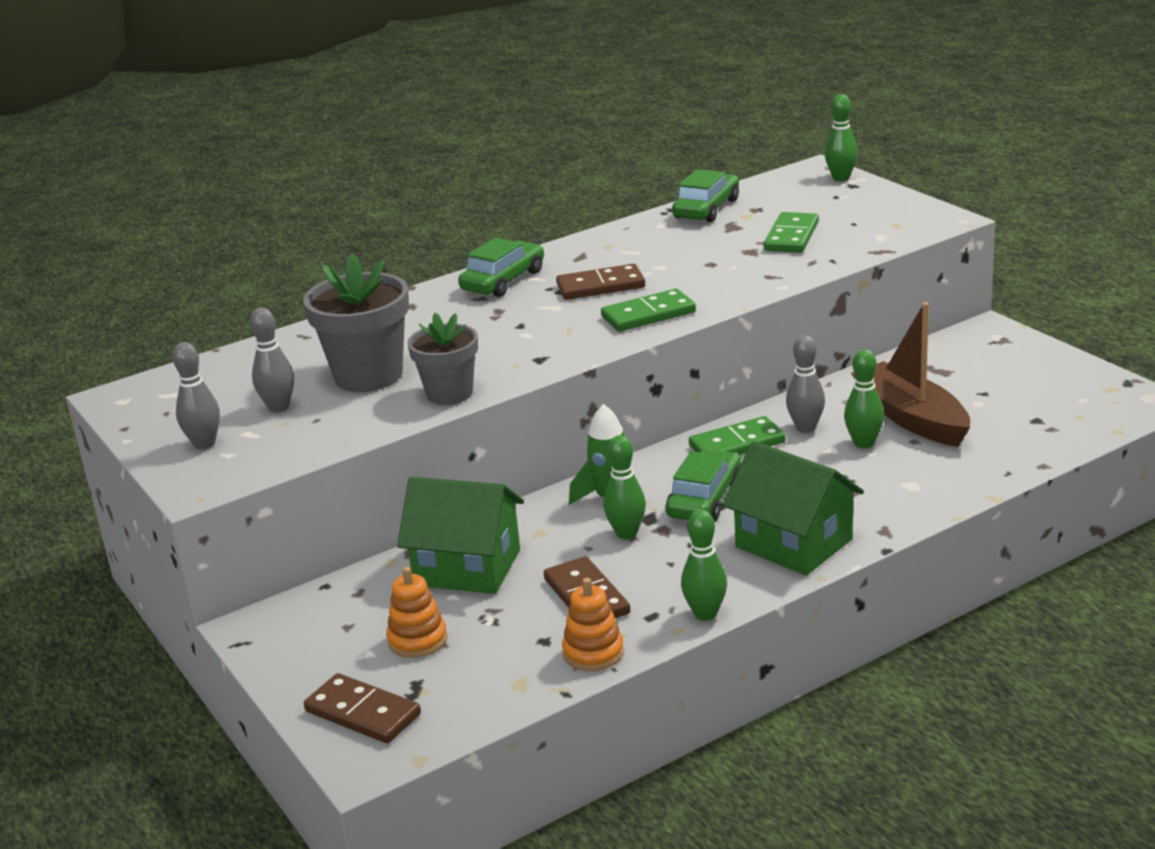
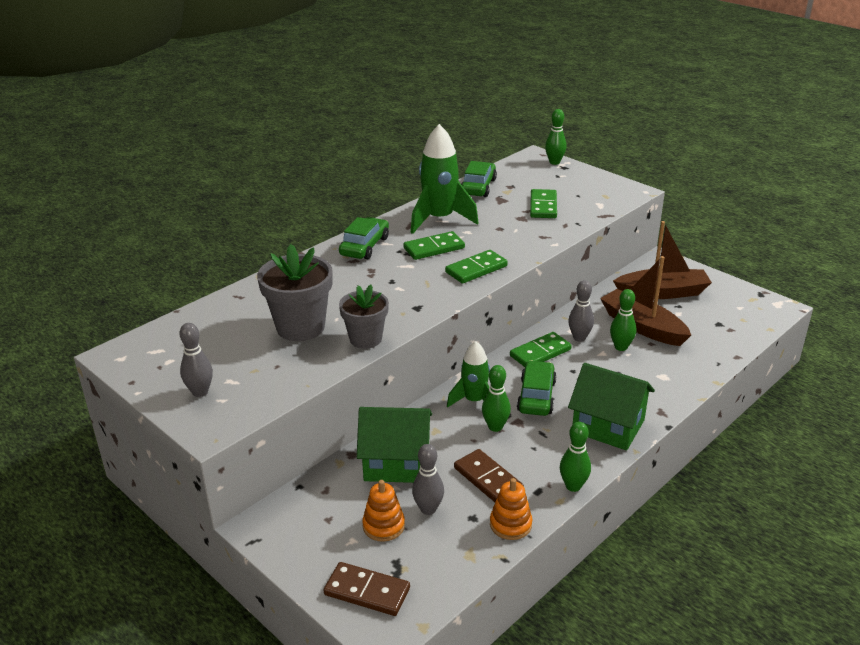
camera: 15 degrees left, 5 degrees up
grey bowling pin [250,308,294,412] -> grey bowling pin moved to [412,444,444,515]
brown domino [556,264,645,300] -> green domino [403,231,465,260]
none -> green rocket [411,124,478,234]
none -> brown boat [613,221,712,299]

